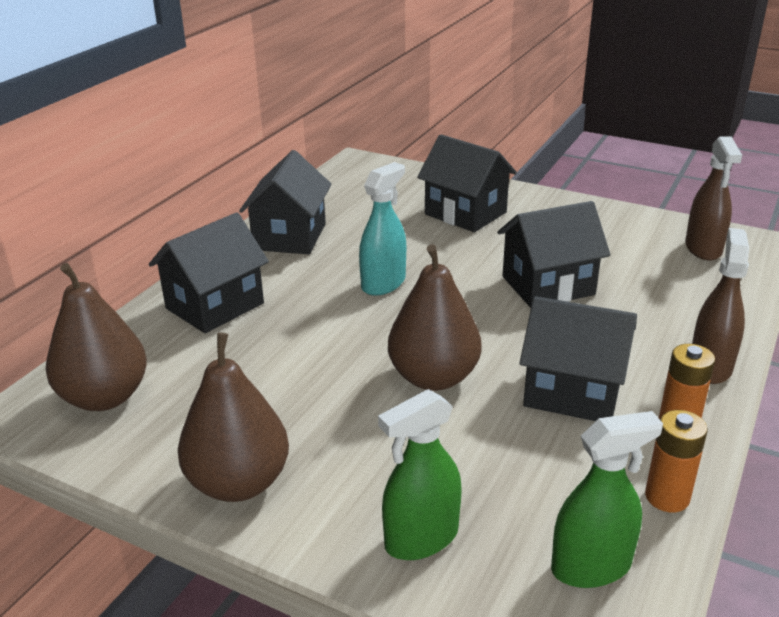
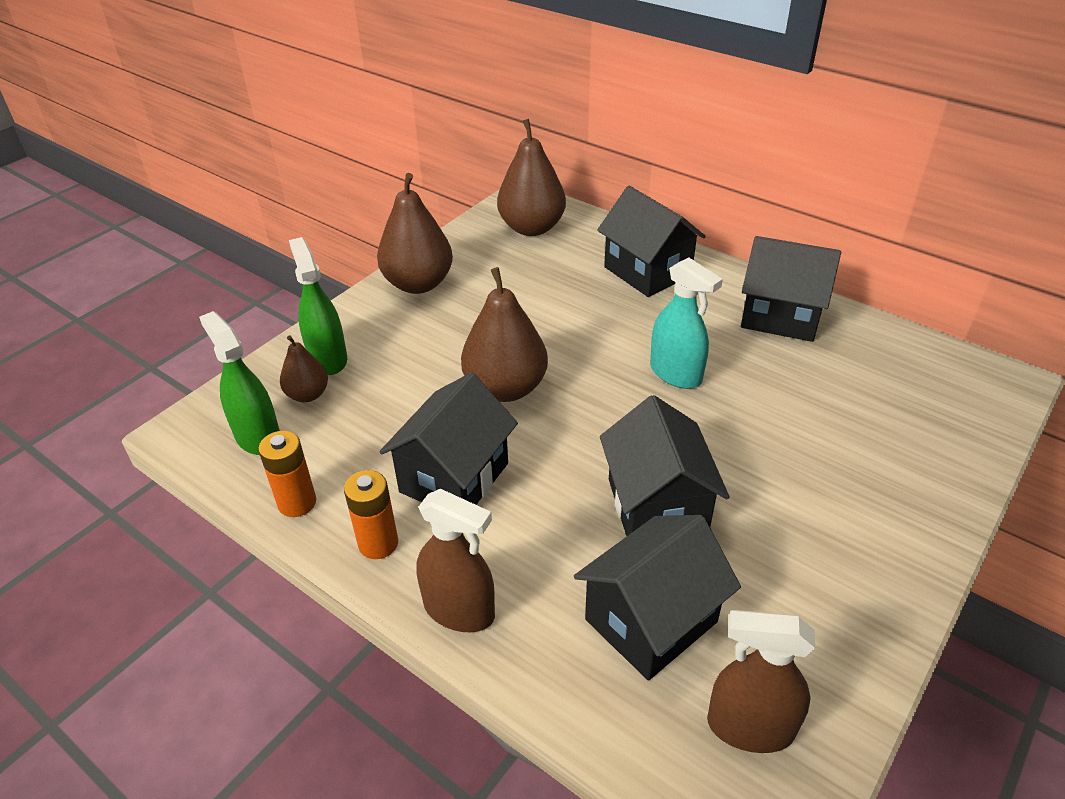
camera: 100 degrees right, 10 degrees up
black house [417,134,517,232] -> black house moved to [574,515,741,681]
green spray bottle [551,411,663,588] -> green spray bottle turned 150 degrees clockwise [199,311,280,455]
none -> brown pear [280,335,328,402]

